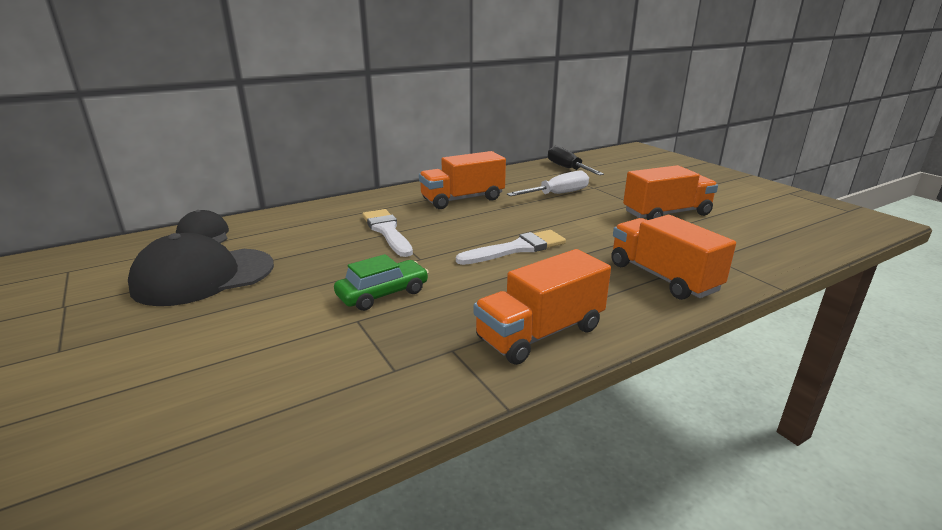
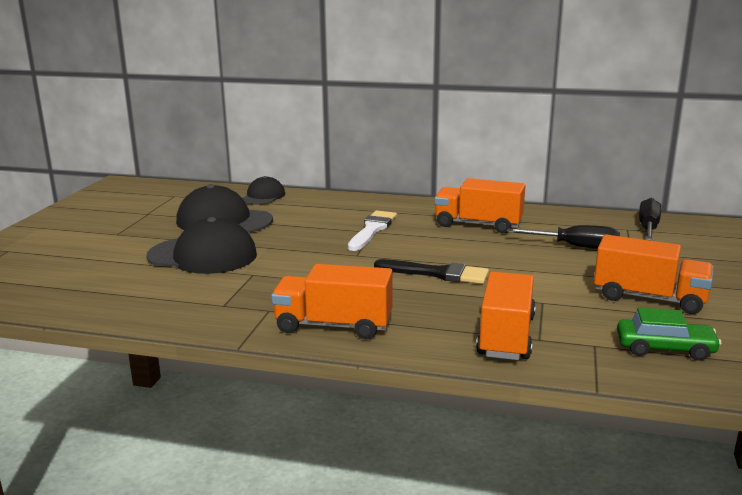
camera: 45 degrees right, 5 degrees down
green car [334,254,429,311] -> green car moved to [617,307,722,361]
white brush [456,230,566,265] -> black brush [374,259,489,284]
white screwdriver [507,171,589,196] -> black screwdriver [507,225,620,249]
none -> black cap [146,217,257,274]

